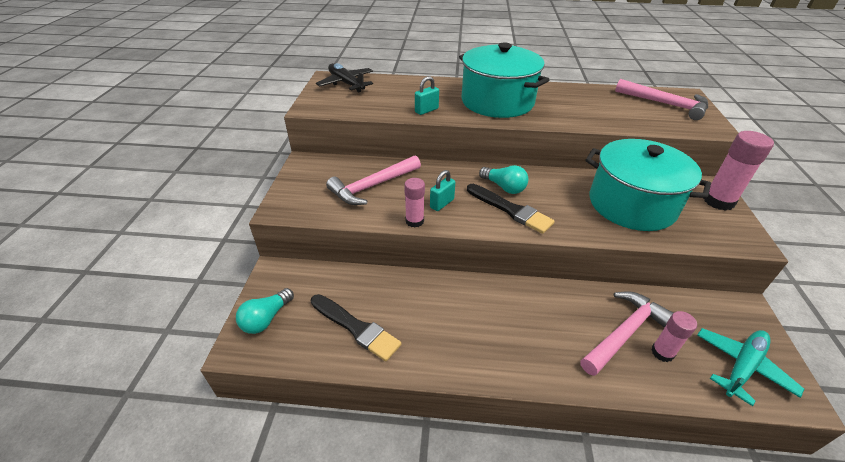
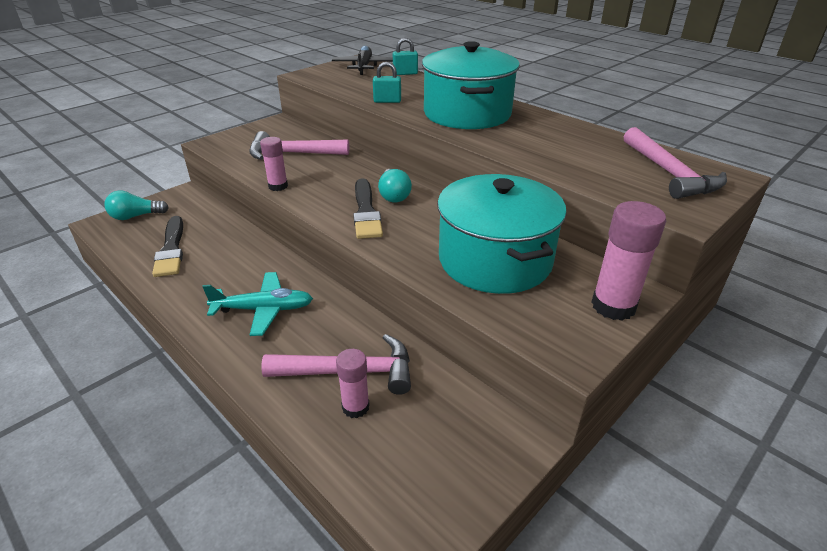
camera: 40 degrees right, 5 degrees down
turquoise padlock [430,170,455,211] -> turquoise padlock moved to [393,38,418,75]
turquoise plane [697,328,804,406] -> turquoise plane moved to [202,272,313,336]

